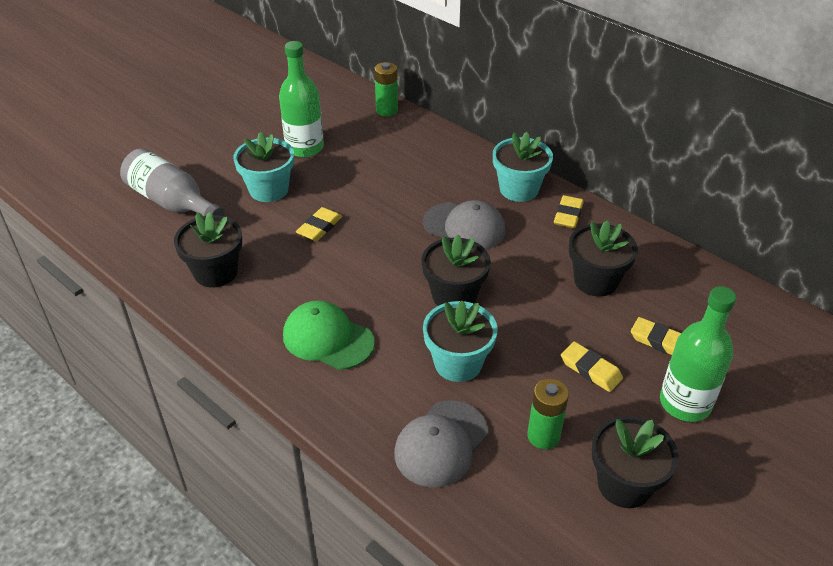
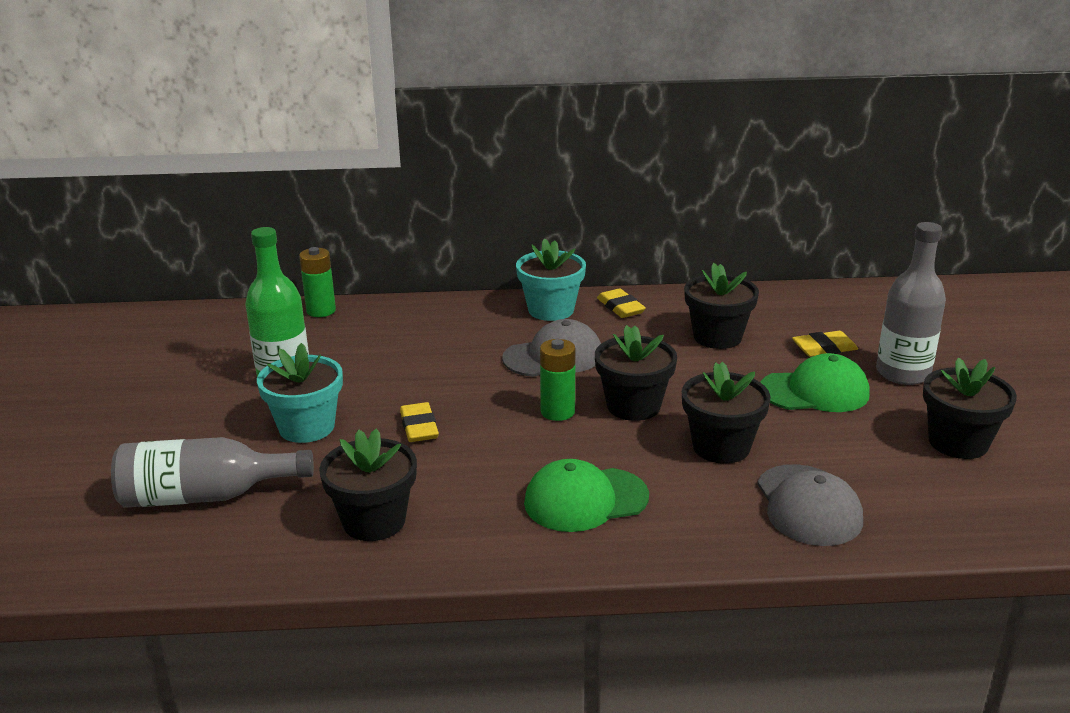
camera: 45 degrees left, 15 degrees down
turquoise flower pot [423,301,498,382] -> black flower pot [682,362,771,464]
green battery [527,379,569,449] -> green battery moved to [540,339,576,421]
yellow eraser [561,342,623,392] -> green cap [760,353,870,412]
green bottle [660,286,736,422] -> grey bottle [876,222,946,385]

